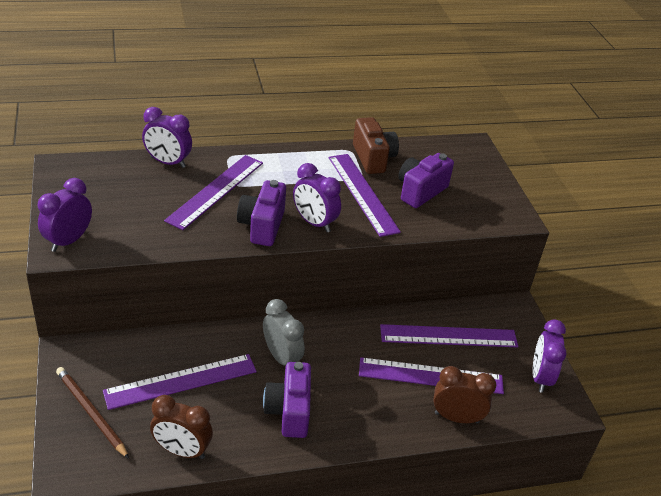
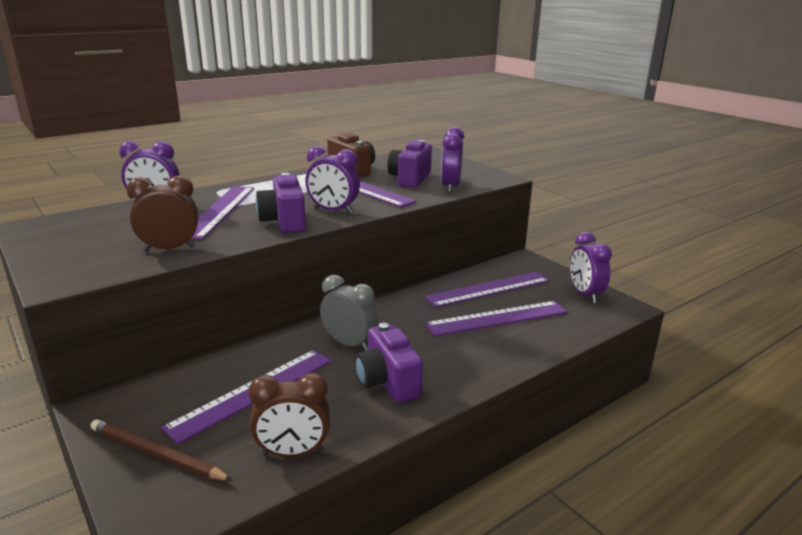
camera: 20 degrees left, 15 degrees down
purple clock [37,178,92,252] -> purple clock moved to [441,127,464,193]
brown clock [433,366,496,424] -> brown clock moved to [126,176,199,251]

